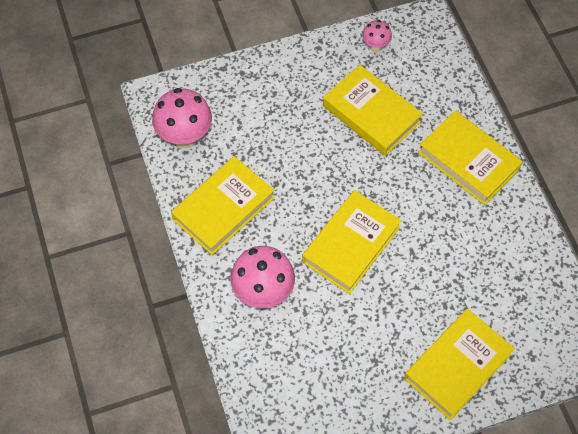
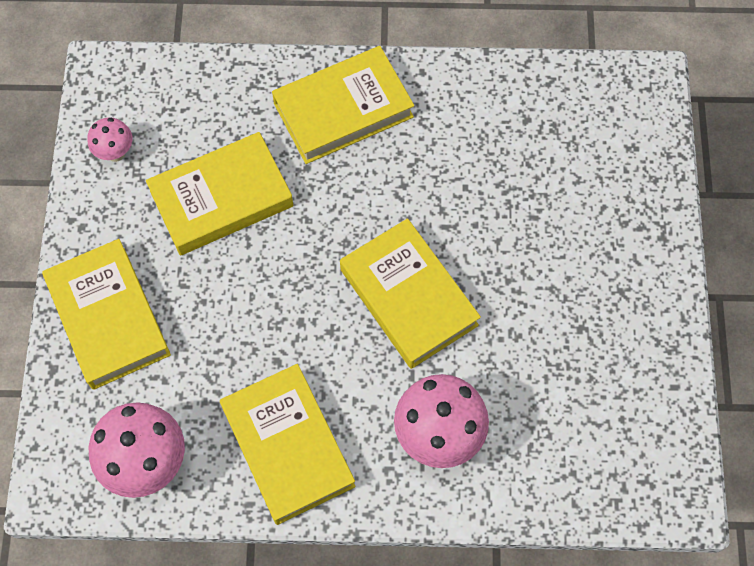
camera: 70 degrees left, 5 degrees up
yellow book [404,309,515,420] -> yellow book moved to [42,239,171,390]

